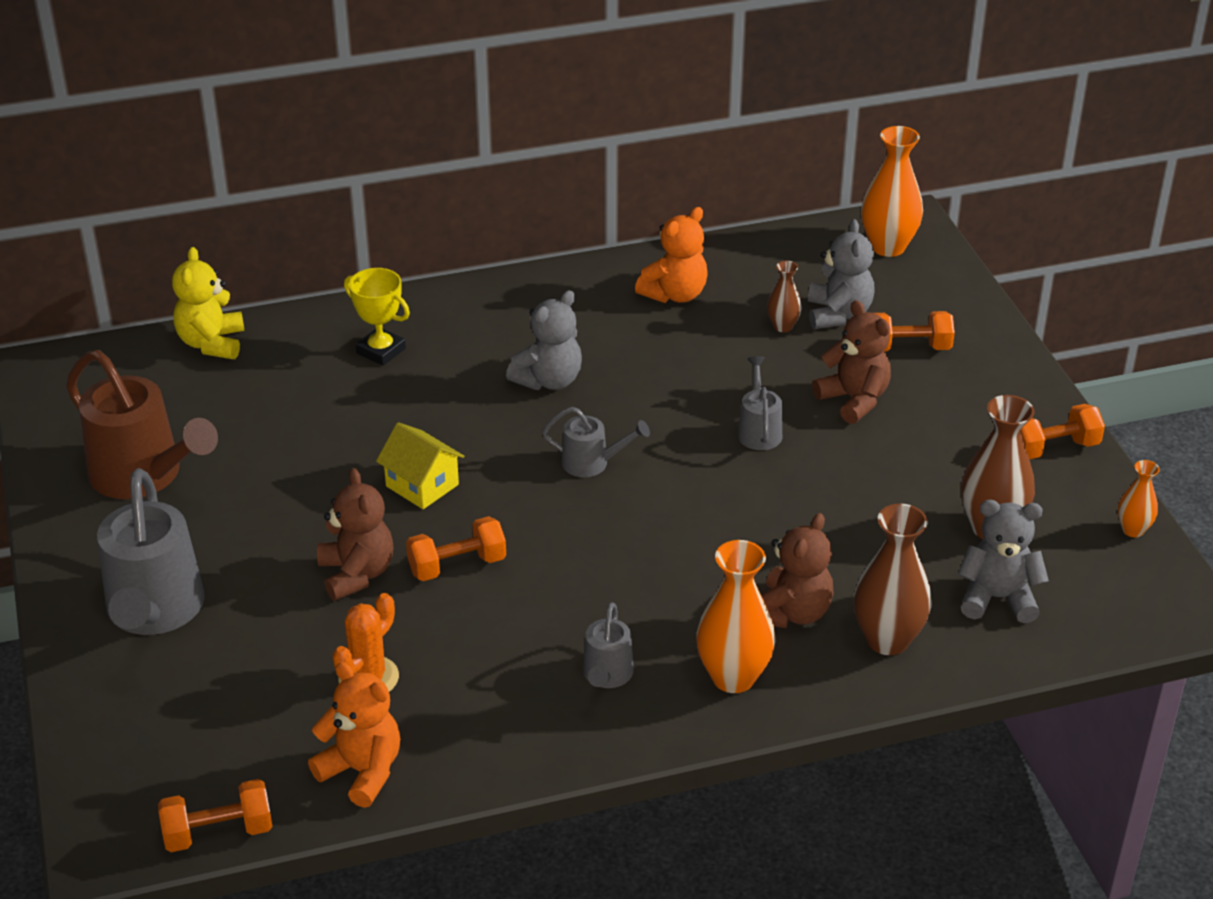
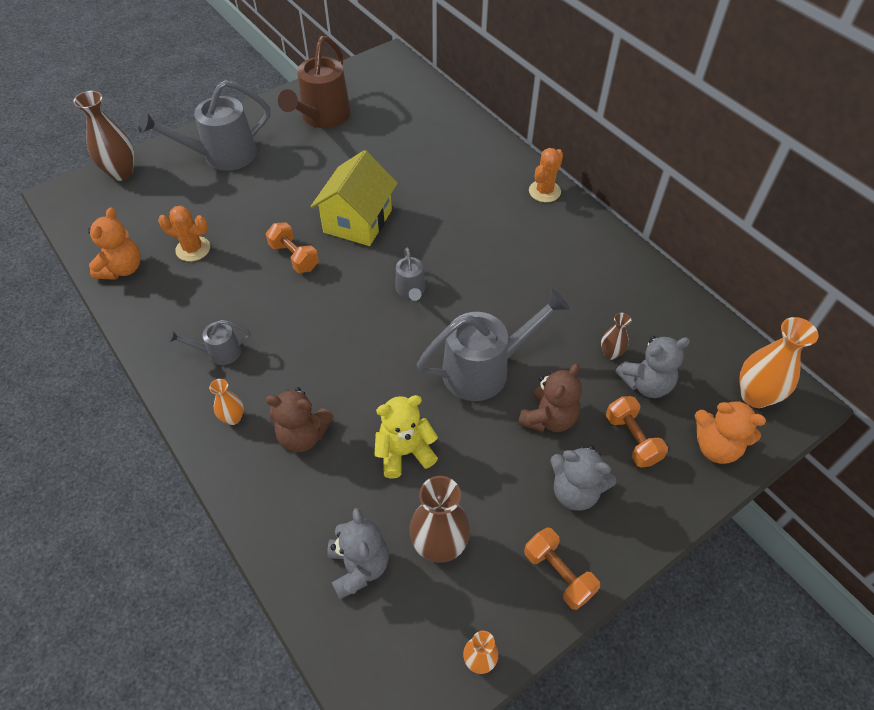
camera: 70 degrees right, 15 degrees up
orange dumbbell [158,779,273,852] -> none
yellow teddy bear [172,247,244,359] -> yellow teddy bear moved to [375,395,438,479]
brown teddy bear [317,468,394,601] -> none
yellow trophy [344,268,410,366] -> none
yellow house [376,422,465,509] -> yellow house [310,150,398,246], size x1.65
grey teddy bear [506,290,582,390] -> grey teddy bear moved to [550,445,617,511]
orange teddy bear [635,207,707,303] -> orange teddy bear moved to [695,400,766,464]
orange vase [696,540,776,693] -> orange vase [209,379,244,425], size x0.54
grey watering can [738,356,782,450] -> grey watering can [417,289,570,401], size x1.98
brown vase [854,504,932,655] -> brown vase moved to [73,91,134,181]
none -> orange cactus [529,148,563,202]

